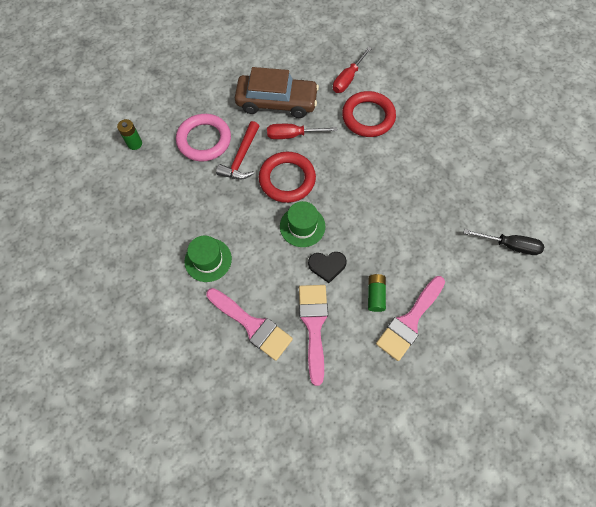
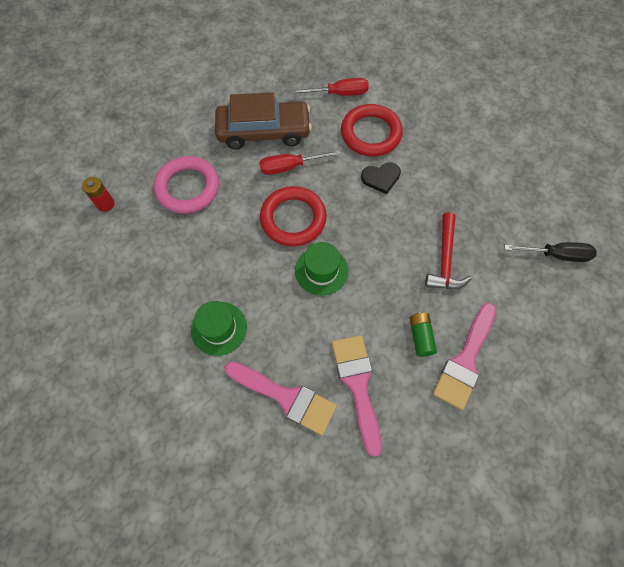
camera: 10 degrees left, 0 degrees up
green battery [117,119,142,150] -> red battery [82,177,115,212]
red hammer [216,121,259,179] -> red hammer moved to [425,212,472,289]
black heart [308,252,347,283] -> black heart moved to [361,162,401,194]
red screwdriver [333,47,372,93] -> red screwdriver turned 120 degrees counterclockwise [292,78,369,96]

